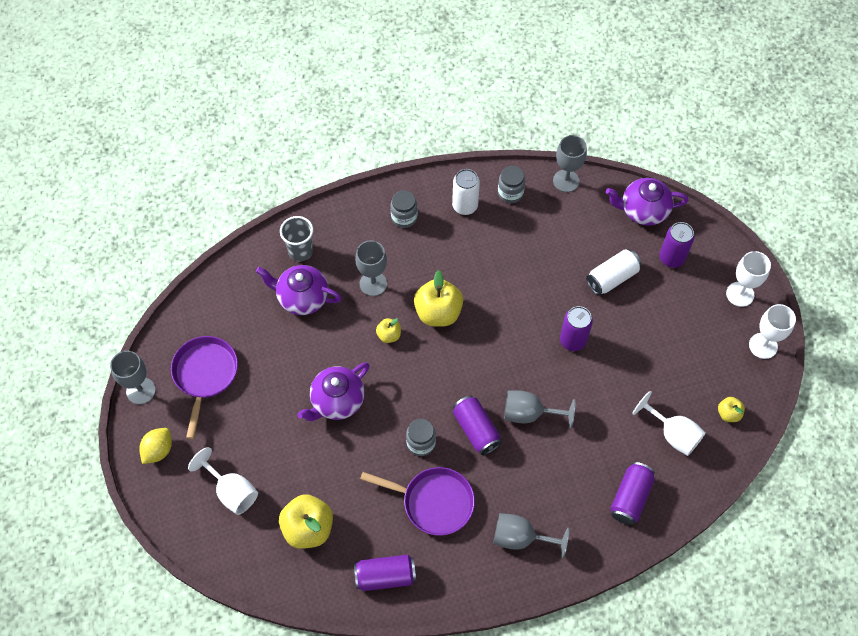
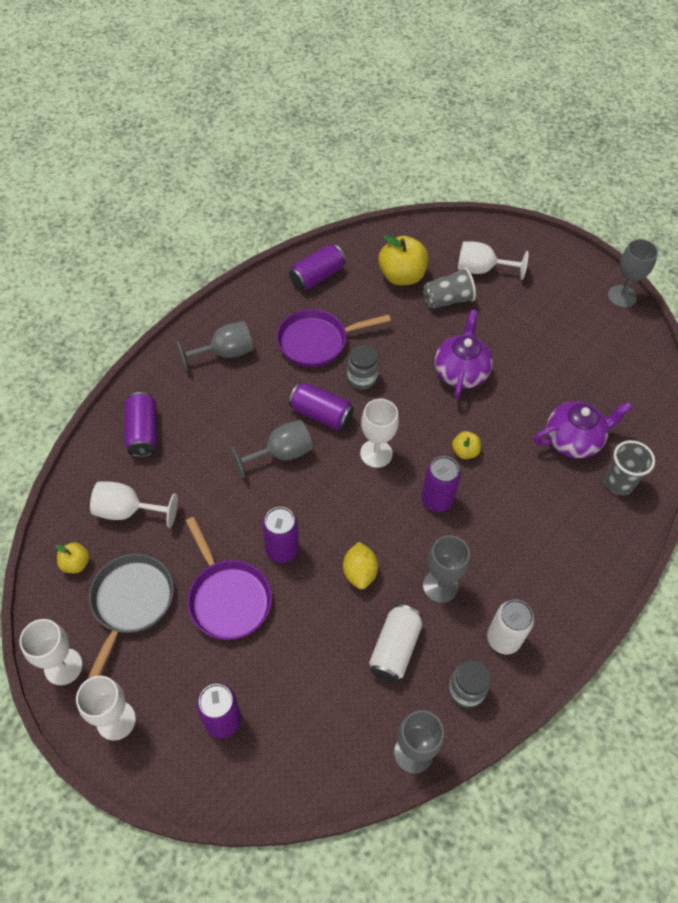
camera: 145 degrees right, 5 degrees down
yellow lemon [139,428,172,464] -> yellow lemon moved to [343,542,378,589]
purple pan [171,336,238,439] -> purple pan moved to [186,517,272,640]
grey goblet [355,240,387,296] -> grey goblet moved to [423,535,470,603]
grey jar [391,190,418,228] -> none
yellow apple [414,270,463,327] -> purple can [421,456,461,512]
white can [586,250,642,295] -> white can moved to [369,604,422,682]
purple teapot [606,178,688,226] -> none
none -> grey pan [87,554,174,679]
none -> white goblet [360,399,399,468]
none -> grey cup [423,267,476,309]

